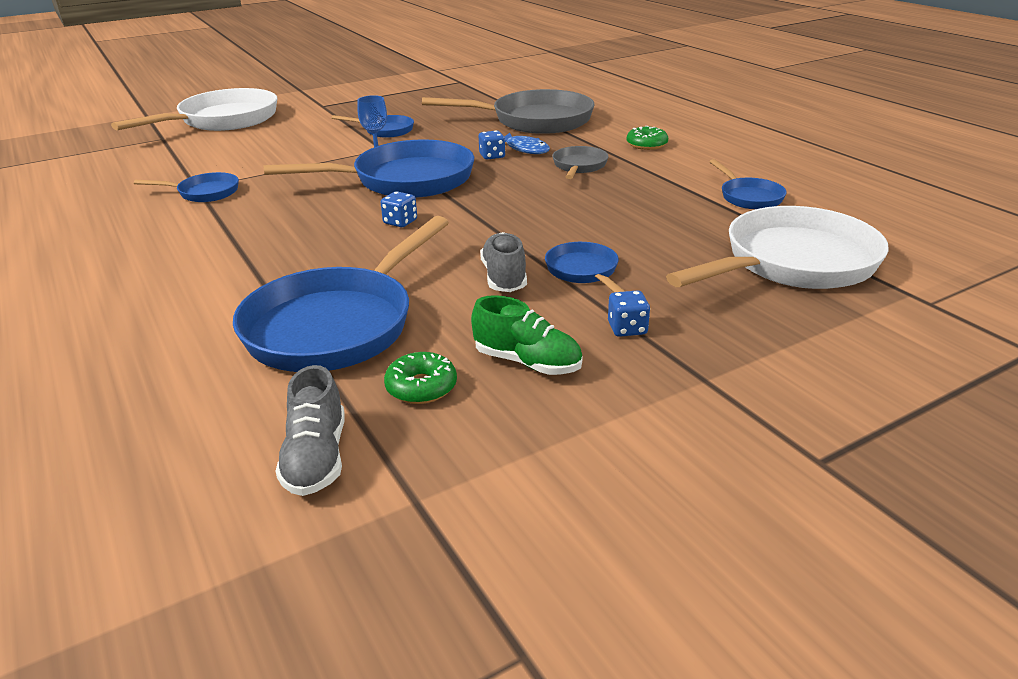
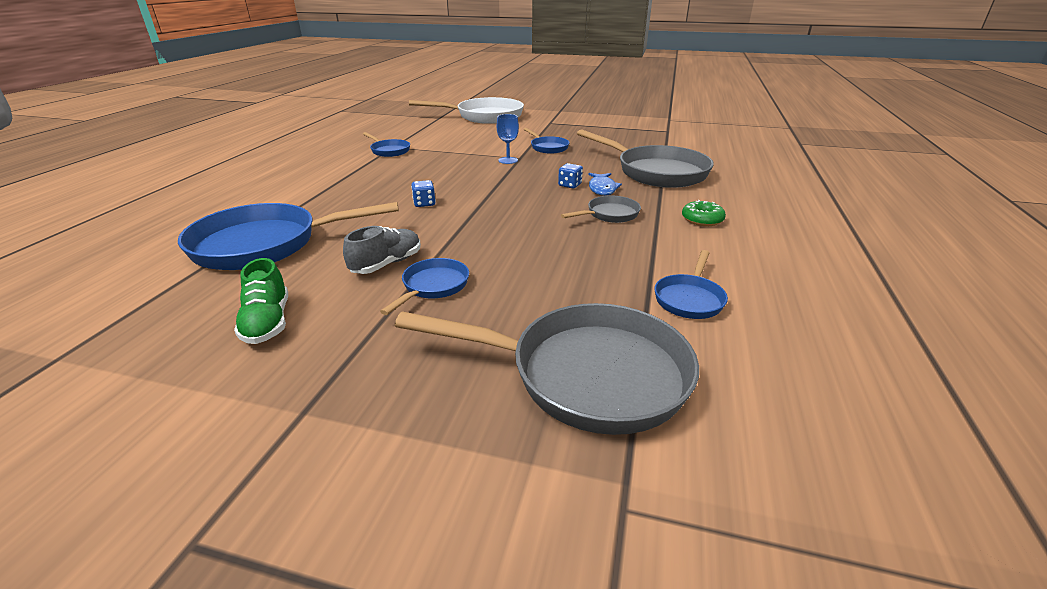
camera: 45 degrees right, 0 degrees up
blue pan [263,139,474,198] -> none
grey shoe [275,365,345,496] -> none
green donut [384,352,457,404] -> none
blue dice [608,290,650,337] -> none
white pan [666,206,889,289] -> grey pan [395,303,699,435]

